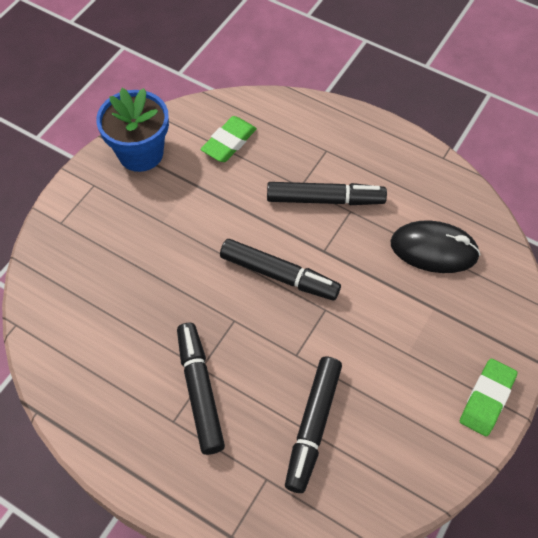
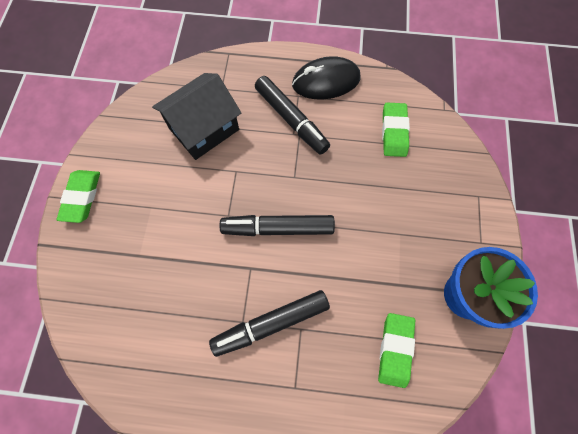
camera: 155 degrees right, 10 degrees up
black marker [285,357,342,493] -> black house [152,73,241,160]
black mouse [390,220,480,273] -> black mouse moved to [292,56,361,100]
none -> green eraser [382,103,410,157]

